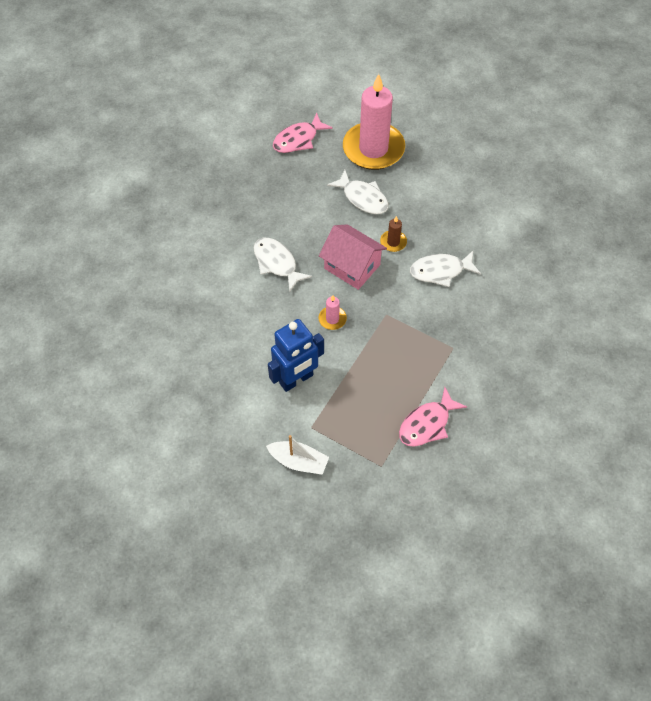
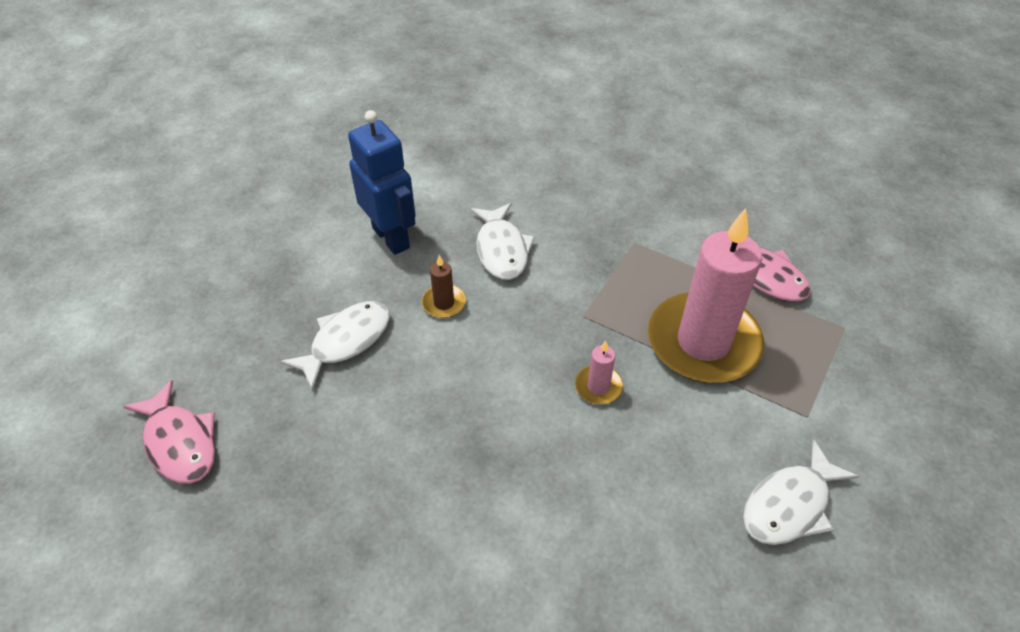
camera: 90 degrees left, 10 degrees down
white fish [254,238,312,293] -> white fish moved to [743,439,859,545]
white boat [266,435,329,475] -> none
blue robot [268,319,324,392] -> blue robot moved to [348,110,416,255]
pink house [319,224,387,290] -> none
pink candle [343,74,405,170] -> pink candle moved to [648,208,764,383]

